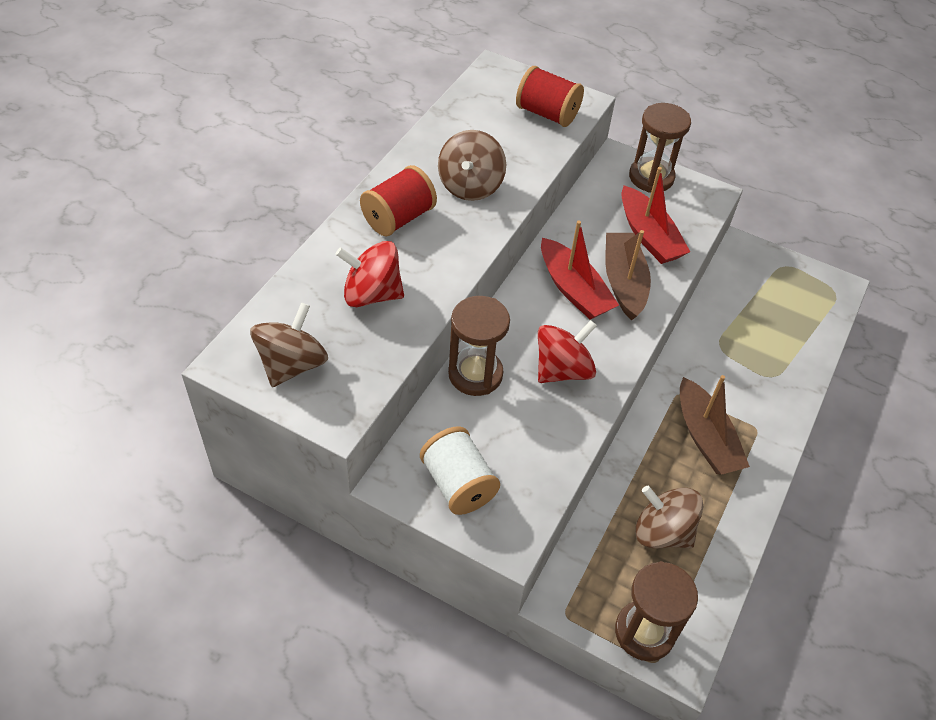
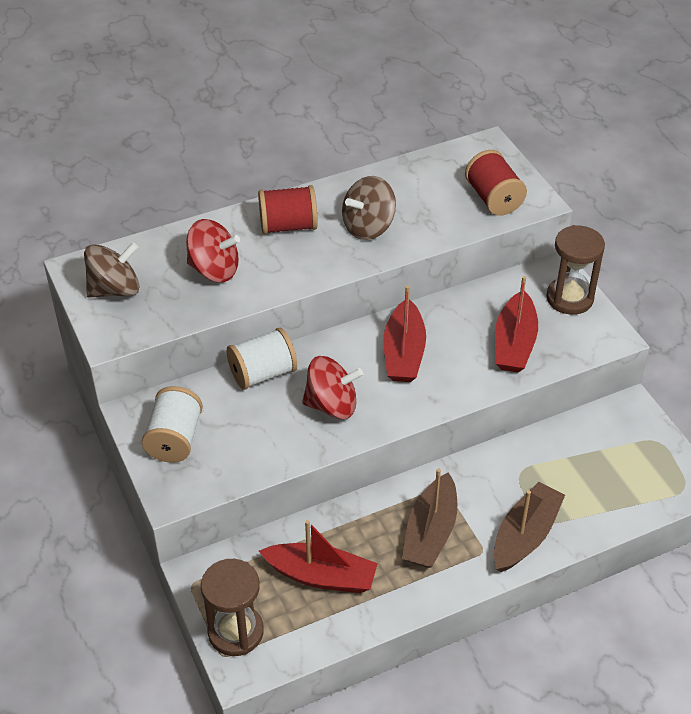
camera: 40 degrees right, 5 degrees down
red spinning top [336,241,404,307] -> red spinning top turned 150 degrees clockwise [186,219,240,282]
brown hourglass [448,296,510,396] -> white spool [227,328,297,390]
brown boat [605,230,651,320] -> brown boat moved to [494,482,565,572]
brown spinning top [635,486,703,548] -> red boat [259,520,378,593]

